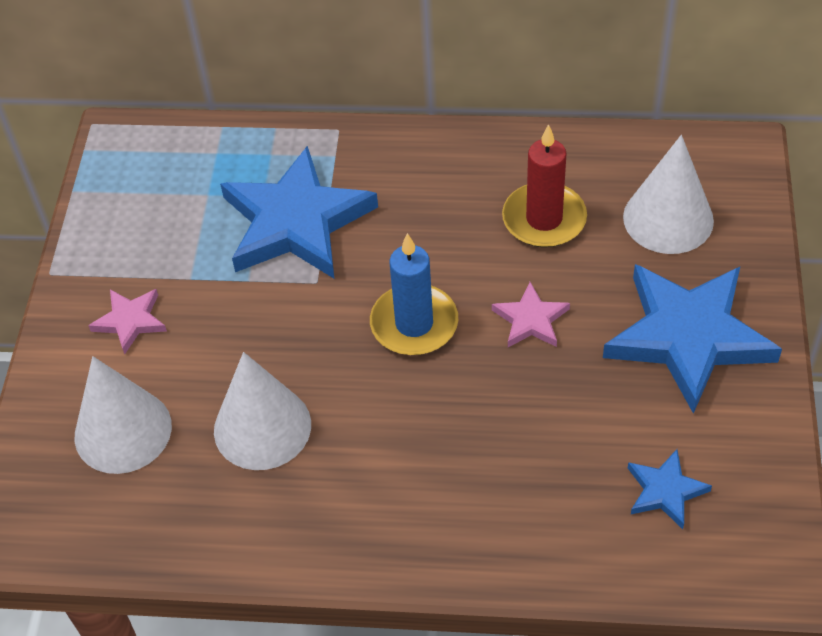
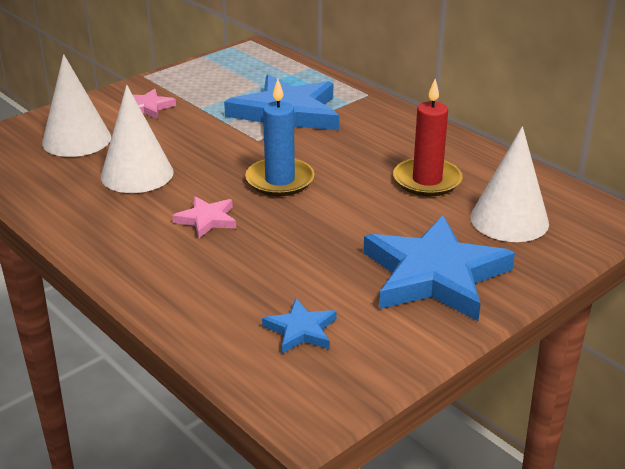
camera: 40 degrees right, 20 degrees down
pink star [492,282,570,347] -> pink star moved to [172,196,236,238]

